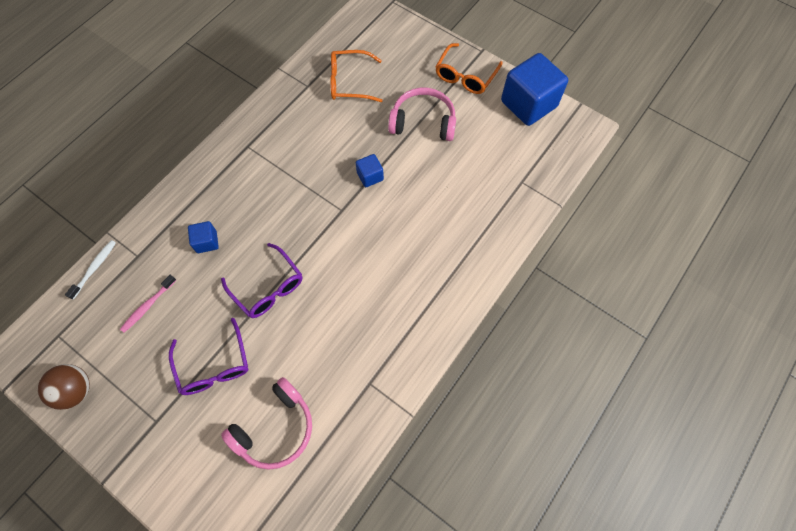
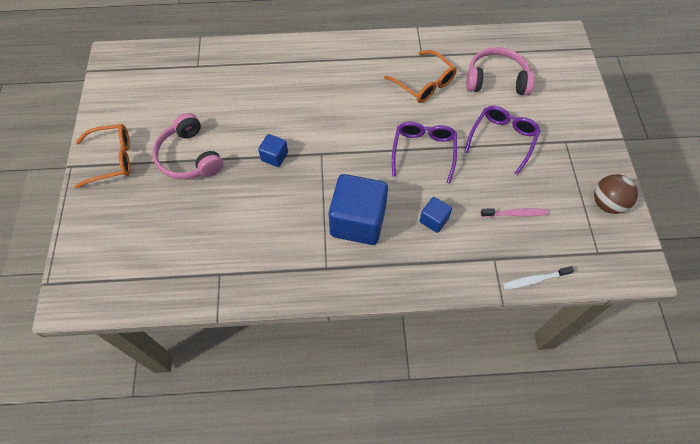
camera: 130 degrees left, 5 degrees down
orange glasses [330,50,383,102] -> orange glasses moved to [384,50,457,103]
blue cube [501,53,568,126] -> blue cube moved to [328,174,388,245]

